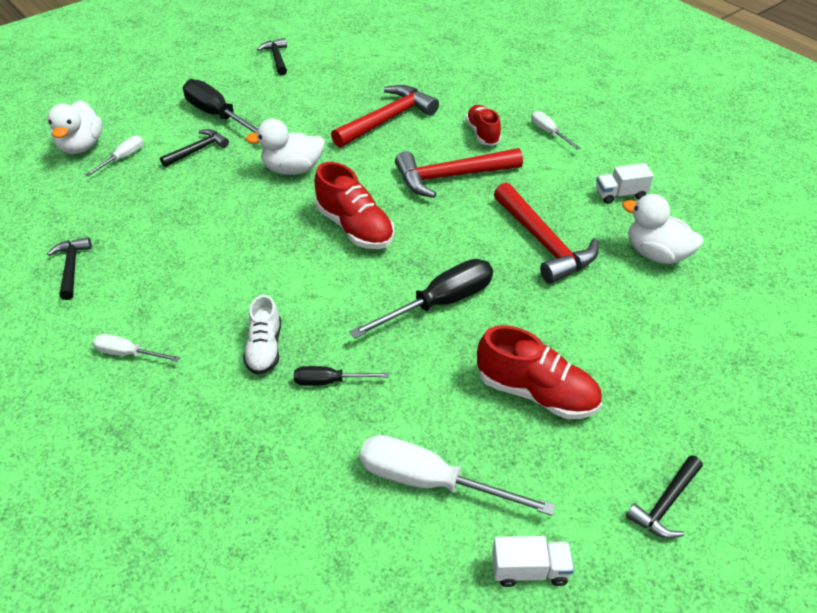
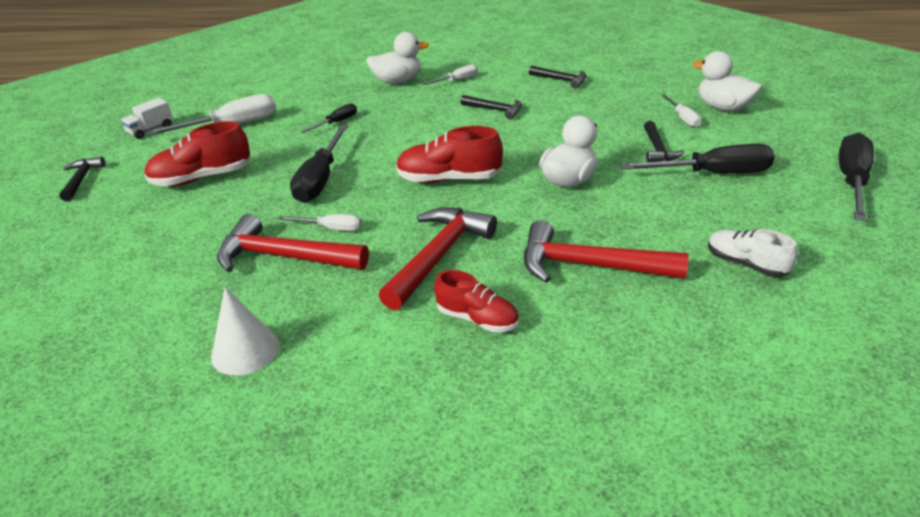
camera: 135 degrees right, 10 degrees down
white shoe [243,295,281,375] -> white shoe moved to [708,229,798,277]
black hammer [257,38,287,76] -> black hammer moved to [461,95,522,120]
red hammer [331,85,439,148] -> red hammer turned 105 degrees clockwise [524,220,688,283]
white screwdriver [531,111,580,150] -> white screwdriver moved to [279,214,362,231]
white truck [596,163,654,204] -> white cone [211,287,279,375]
white duck [622,194,703,264] -> white duck moved to [366,32,429,84]
none -> black screwdriver [839,132,874,221]

